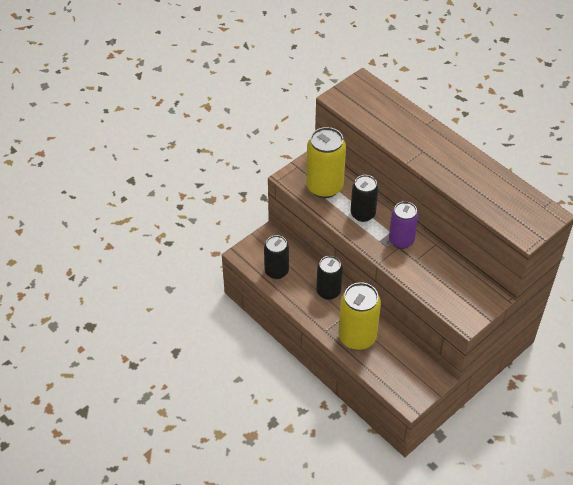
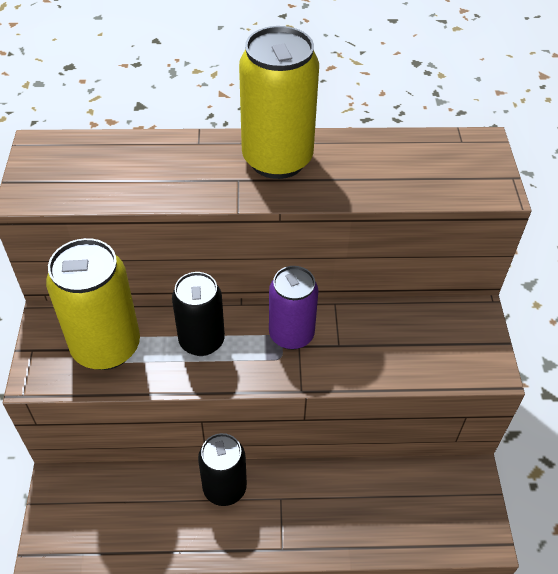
camera: 50 degrees left, 0 degrees up
black can [264,235,289,279] -> none
yellow can [339,282,381,350] -> yellow can moved to [239,26,319,179]

